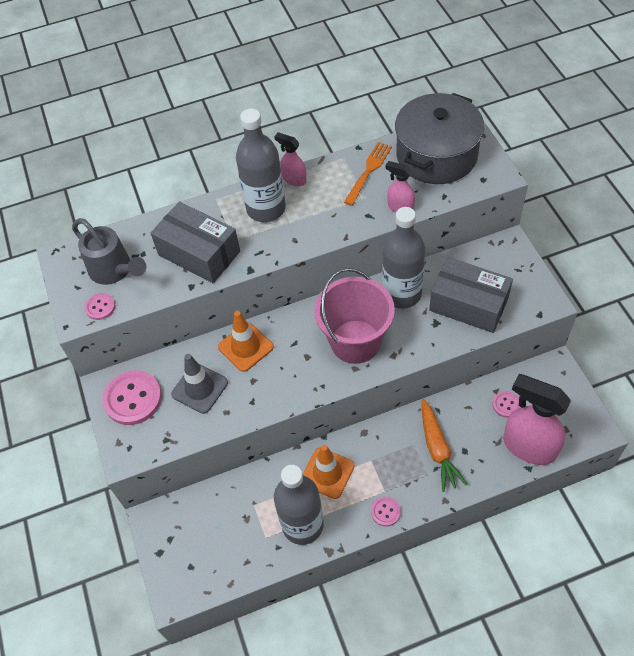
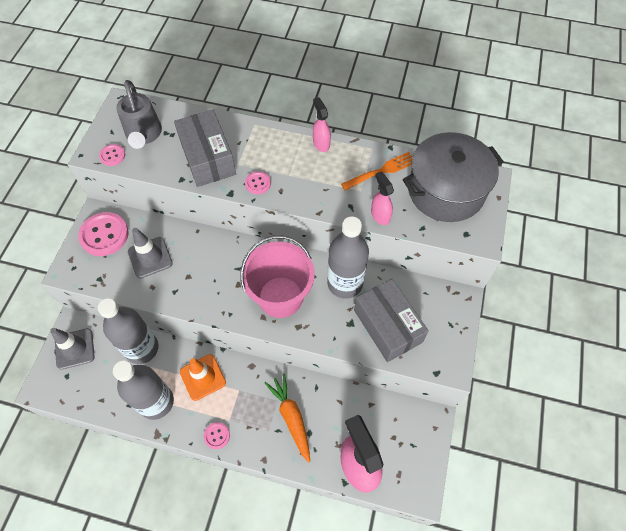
camera: 30 degrees right, 5 degrees up
orange traffic cone [218,311,274,372] -> none
grey bottle [236,109,286,222] -> grey bottle moved to [98,298,159,364]
orange carrot [422,399,467,492] -> orange carrot turned 135 degrees clockwise [264,374,310,463]
pink button [493,391,521,418] -> pink button moved to [245,171,271,194]
none -> grey traffic cone [50,328,95,370]

